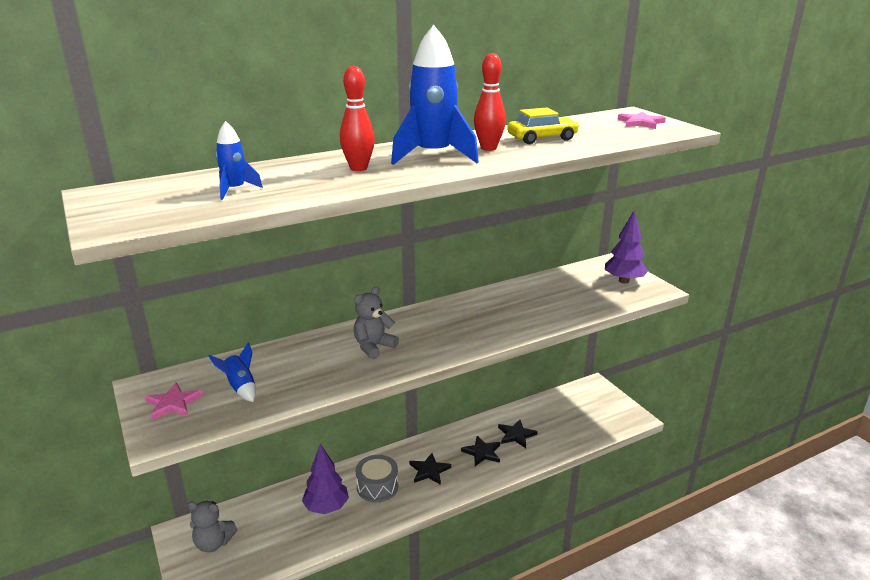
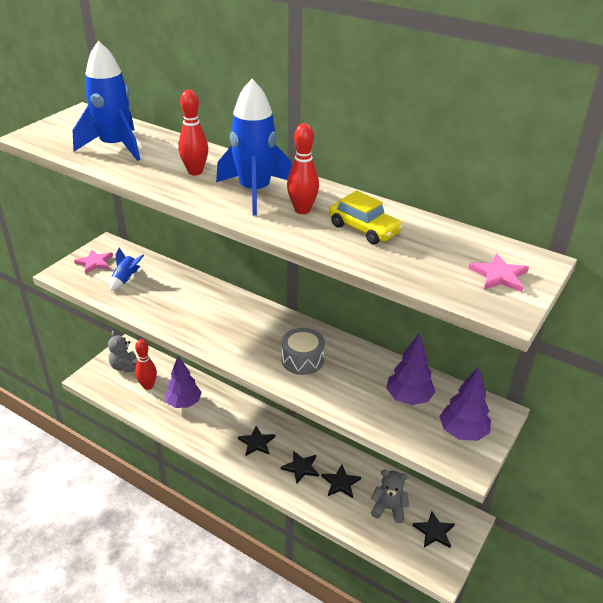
camera: 60 degrees right, 10 degrees up
blue rocket [215,121,263,200] -> blue rocket [72,41,140,161], size x2.04
grey teddy bear [354,287,399,359] -> grey teddy bear moved to [370,470,409,523]
grey drum [356,455,398,502] -> grey drum moved to [282,328,325,375]
none -> red bowling pin [135,339,157,390]
none -> purple tree [386,333,435,405]
none -> black star [412,511,455,548]

